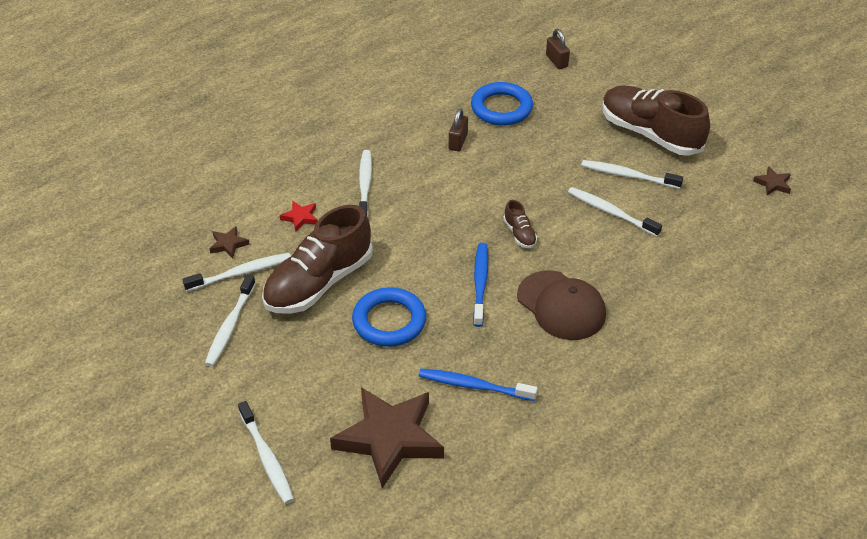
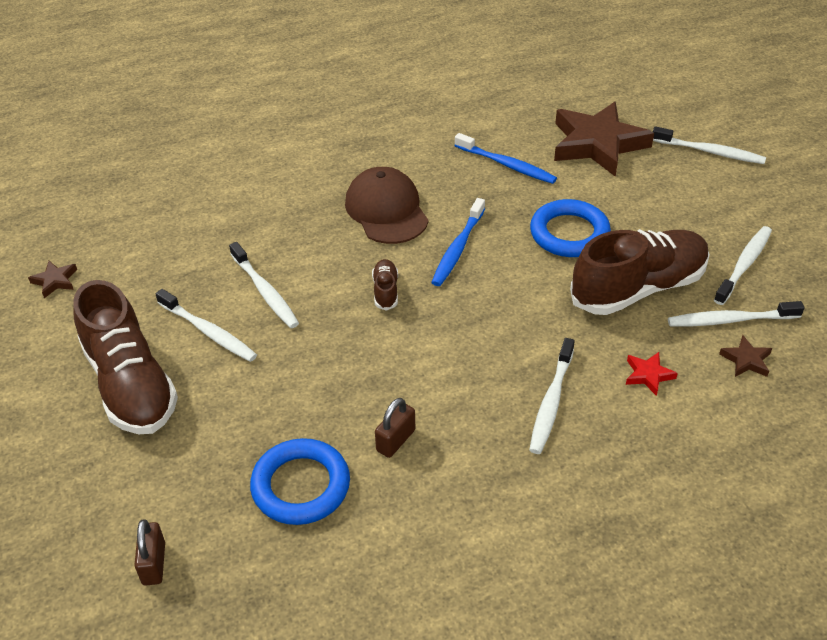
camera: 160 degrees left, 0 degrees up
white toothbrush [238,401,294,504] -> white toothbrush turned 120 degrees clockwise [653,126,766,164]

